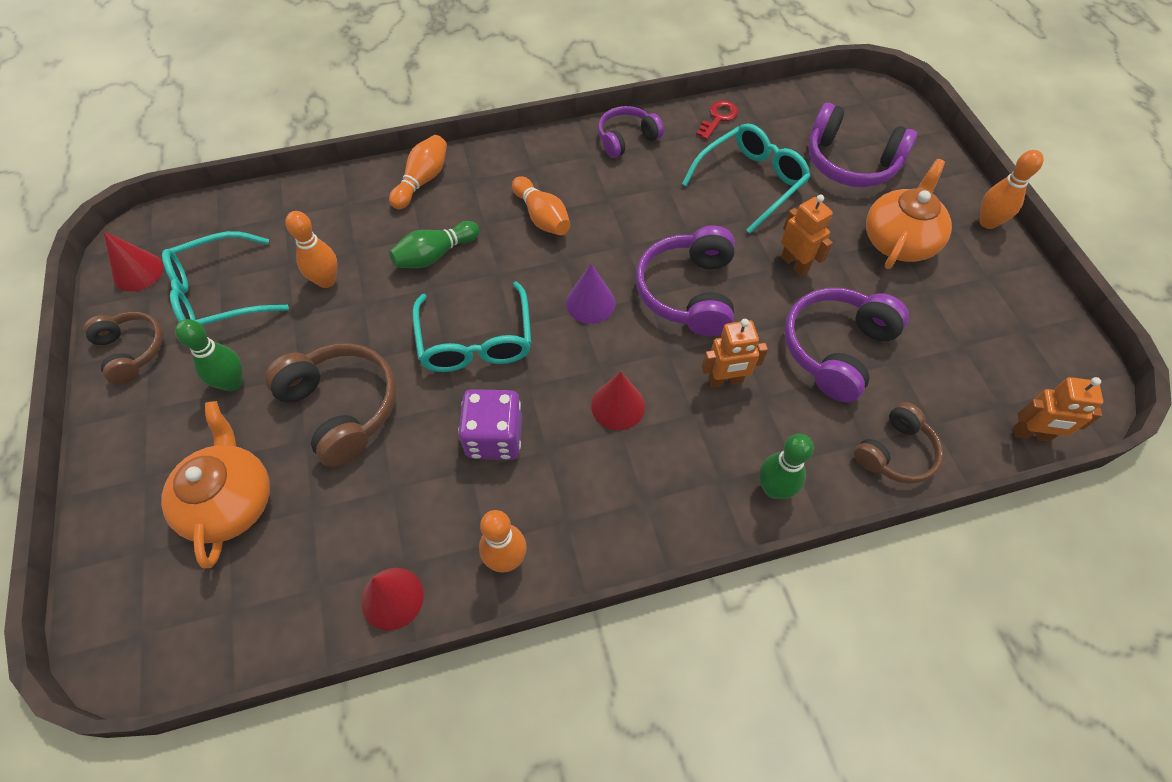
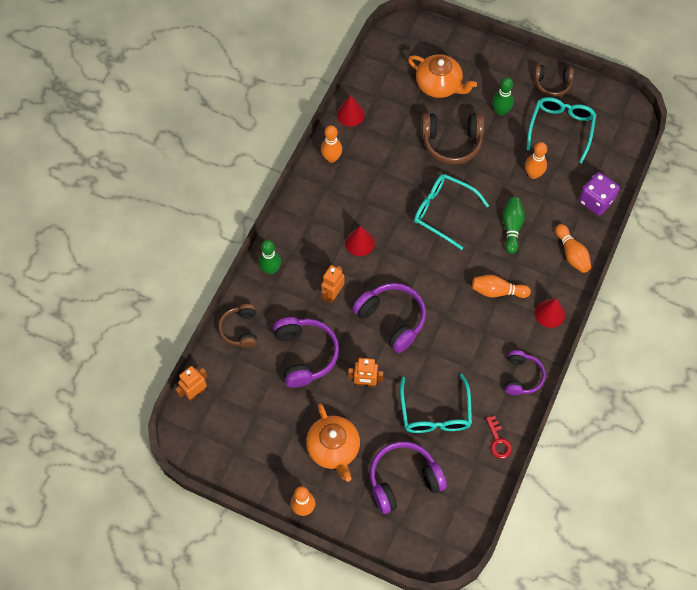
camera: 130 degrees right, 5 degrees up
red cone [103,231,163,292] -> red cone moved to [535,298,565,328]
purple dice [458,389,522,460] -> purple dice moved to [579,172,620,216]
purple cone [566,264,616,324] -> none

